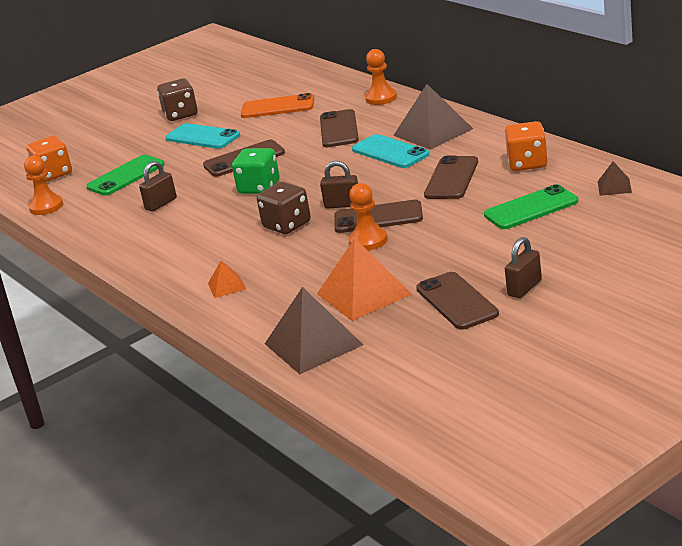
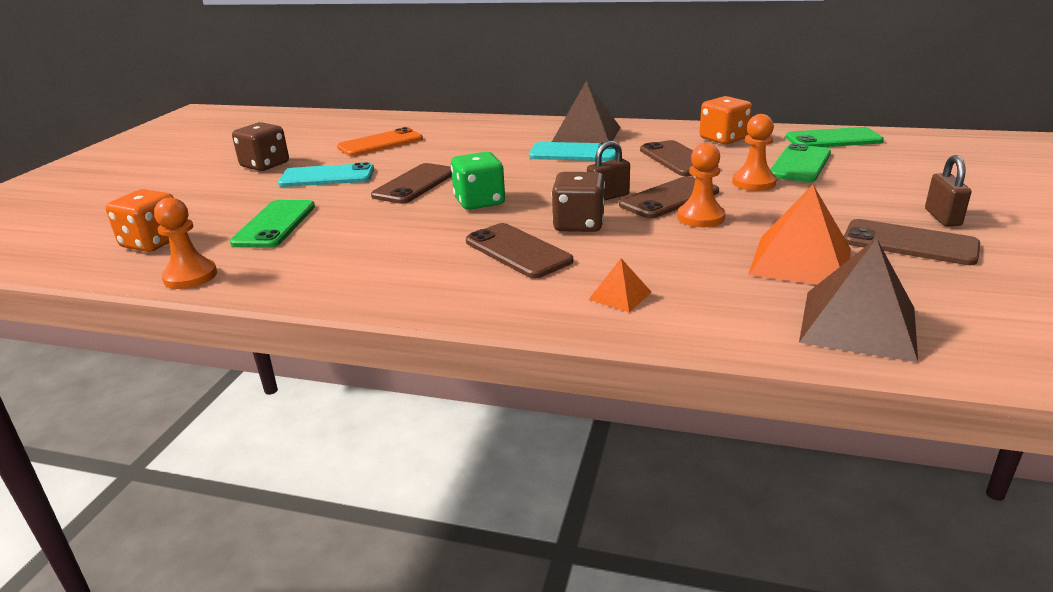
camera: 40 degrees left, 0 degrees up
brown padlock [139,161,177,212] -> none
brown phone [320,109,359,147] -> brown phone moved to [466,223,573,278]
orange pawn [365,49,397,105] -> orange pawn moved to [732,114,777,191]
brown pyramid [598,162,632,196] -> green phone [786,127,884,147]

